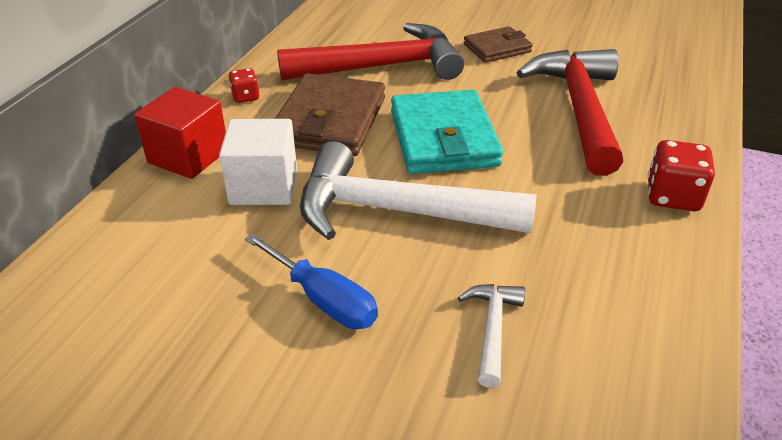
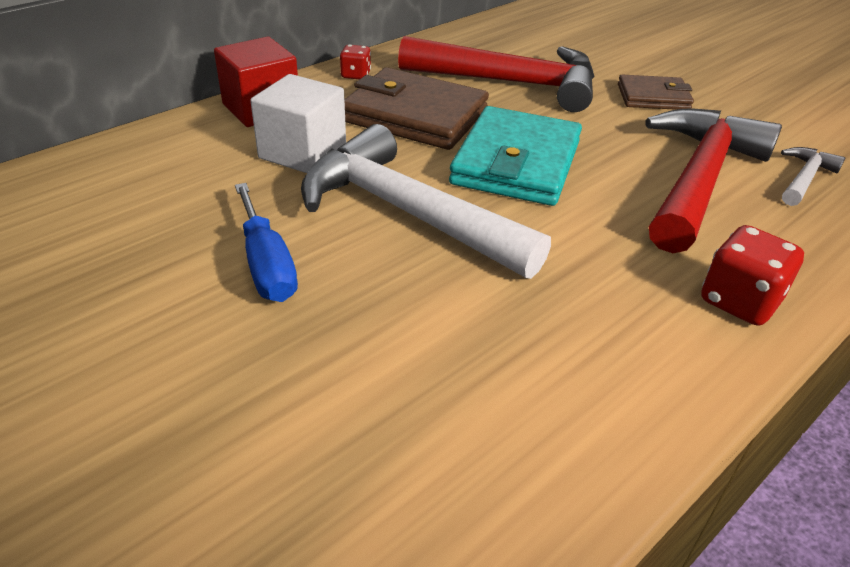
camera: 25 degrees right, 0 degrees up
brown wallet [275,73,385,156] -> brown wallet turned 75 degrees clockwise [344,67,489,150]
white hammer [458,284,525,388] -> white hammer moved to [781,147,845,206]

